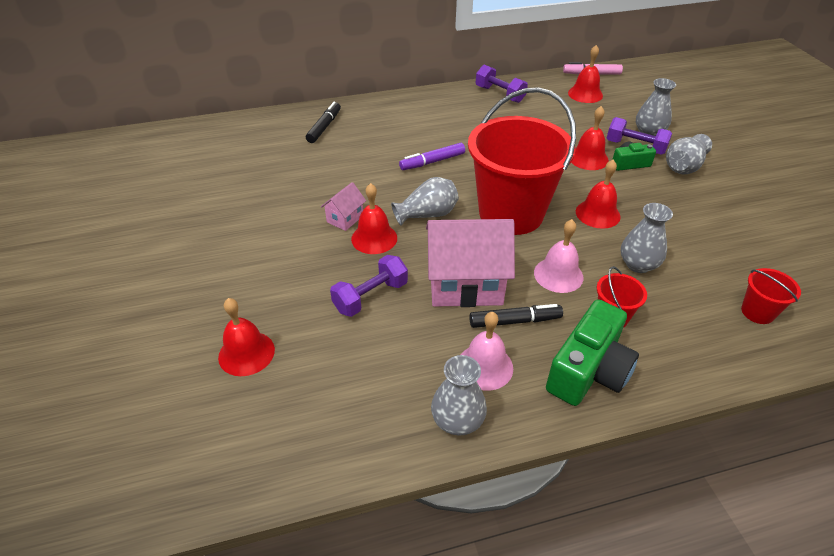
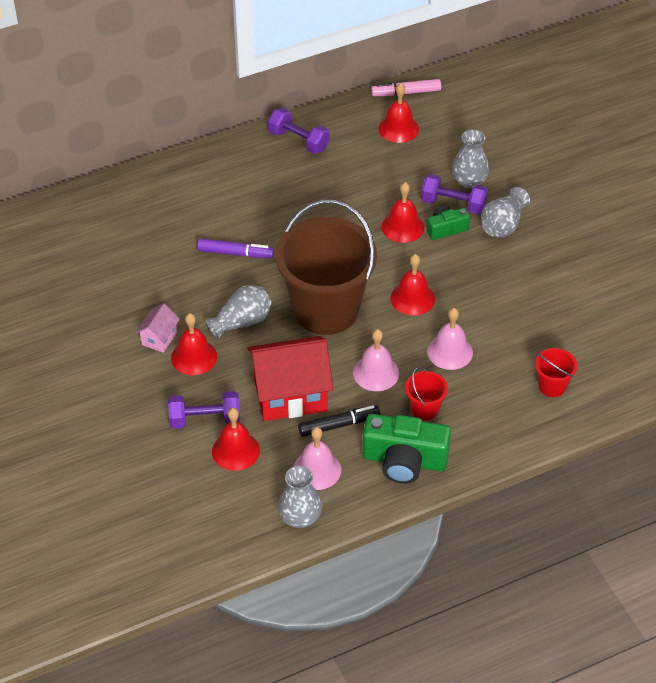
camera: 10 degrees left, 5 degrees up
red bell [218,298,275,376] -> red bell moved to [212,408,260,471]
black marker [306,102,341,143] -> none
purple dumbbell [330,255,408,317] -> purple dumbbell turned 45 degrees clockwise [168,391,240,429]
purple marker [399,143,465,170] -> purple marker turned 135 degrees counterclockwise [197,238,274,258]
pink house [426,219,515,307] -> red house [247,336,333,421]
red bucket [468,87,576,235] -> brown bucket [275,200,377,335]
green camera [546,299,639,406] -> green camera turned 75 degrees clockwise [362,414,451,484]
grey vase [621,203,673,273] -> pink bell [427,308,473,370]

